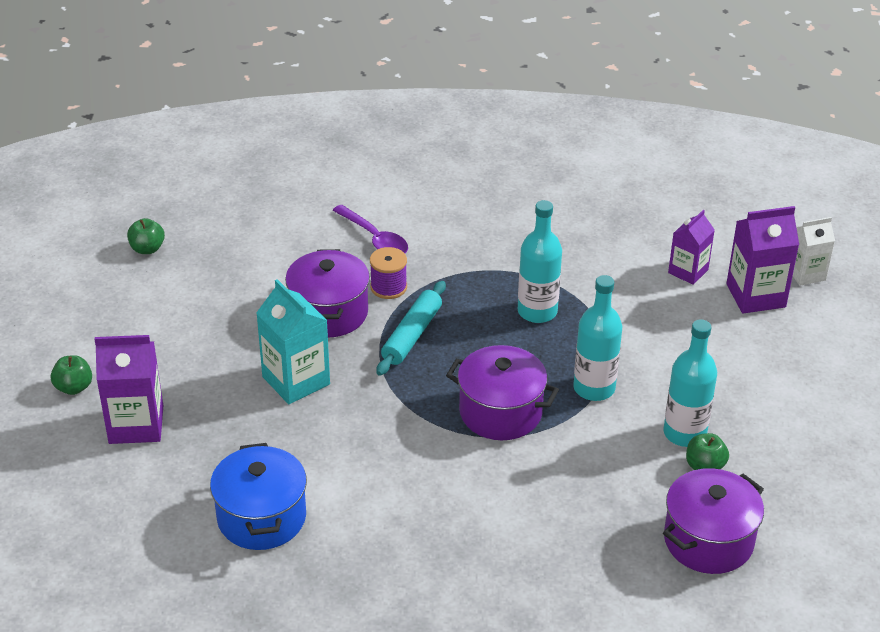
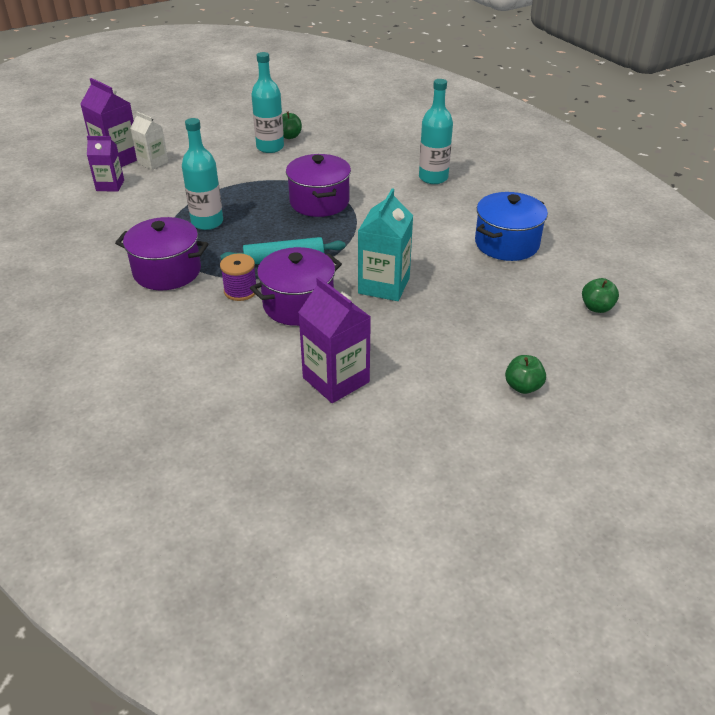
camera: 125 degrees left, 0 degrees up
purple carton [95,335,163,444] -> purple carton moved to [298,277,371,403]
green apple [127,218,165,254] -> green apple moved to [582,278,619,313]
purple spoon [332,205,408,253] -> none
turquoise bottle [573,275,622,401] -> turquoise bottle moved to [419,79,453,184]
purple pot [663,468,764,574] -> purple pot moved to [115,217,208,290]
white carton [793,217,835,286] -> white carton moved to [130,112,168,170]

